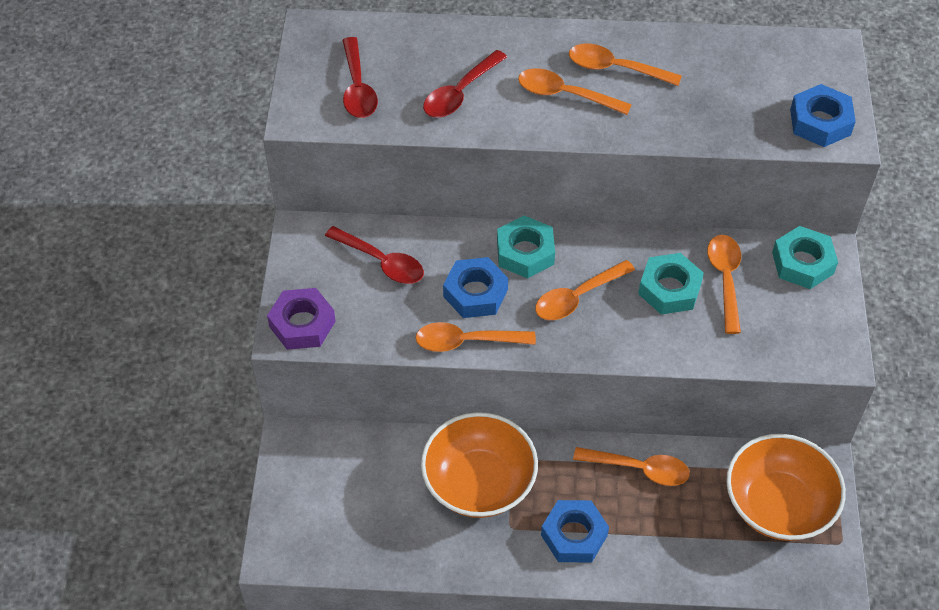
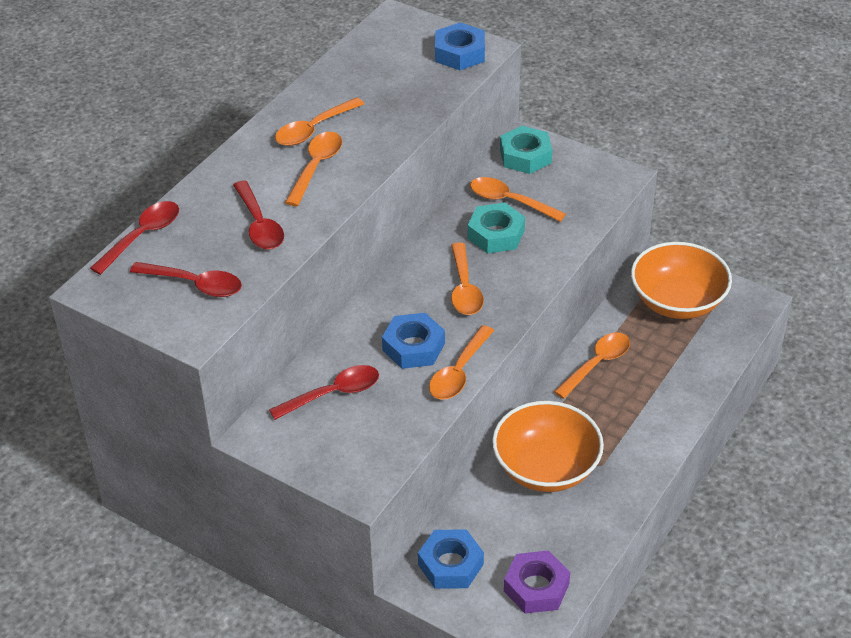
camera: 60 degrees left, 10 degrees down
purple nut [267,288,336,350] -> purple nut moved to [504,550,570,614]
turquoise nut [497,216,555,279] -> none
orange spoon [518,68,632,115] -> orange spoon turned 150 degrees clockwise [285,132,342,206]
blue nut [541,500,609,563] -> blue nut moved to [418,529,484,589]
none -> red spoon [90,201,179,275]

